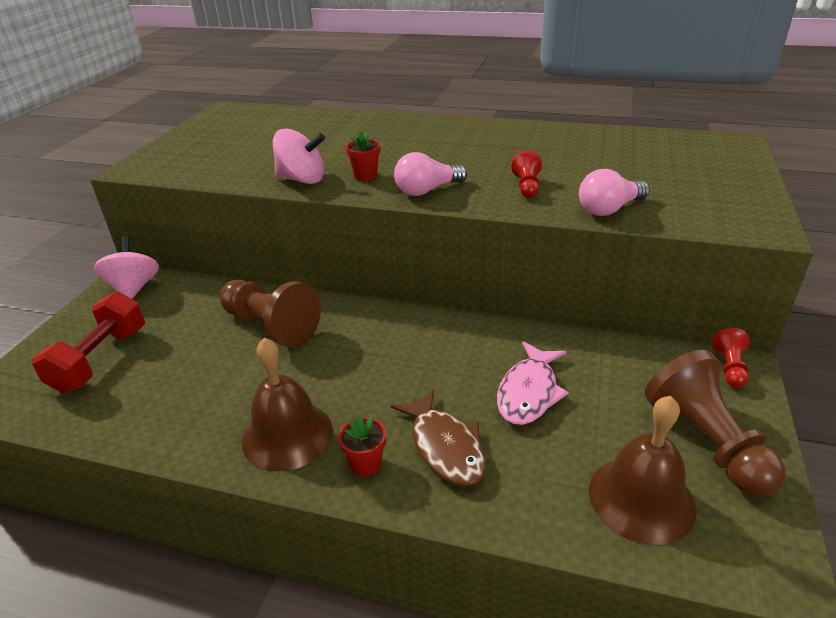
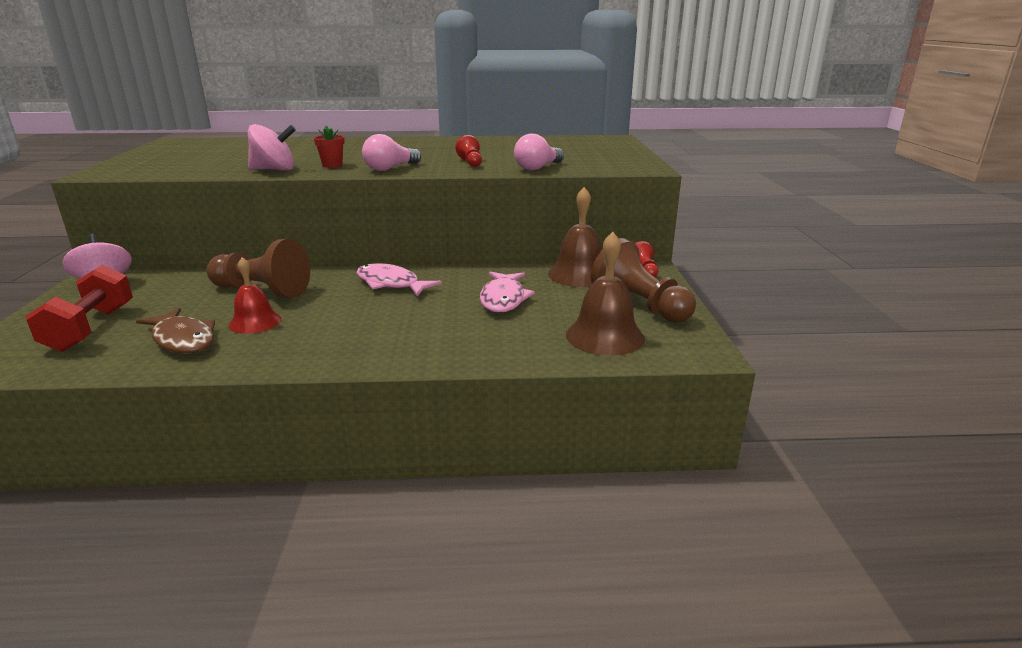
camera: 20 degrees left, 10 degrees down
brown bell [242,337,333,472] -> brown bell moved to [548,187,602,287]
red flower pot [338,415,386,477] -> none
brown fish [391,389,486,486] -> brown fish moved to [136,308,215,354]
none -> red bell [228,257,281,334]
none -> pink fish [357,263,442,296]

